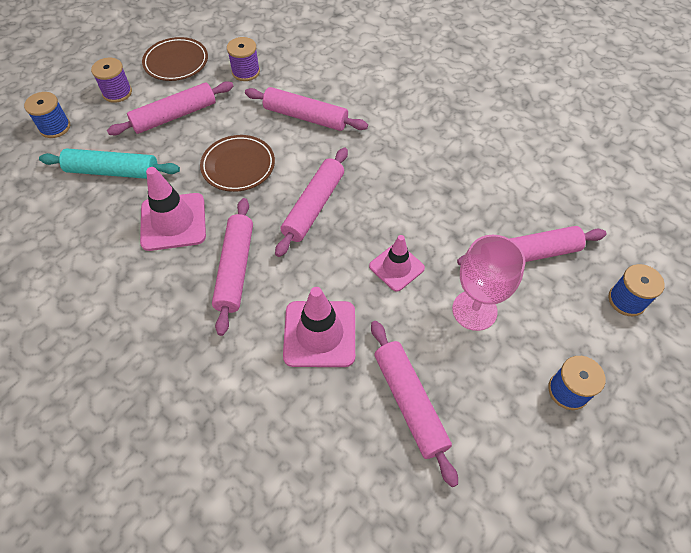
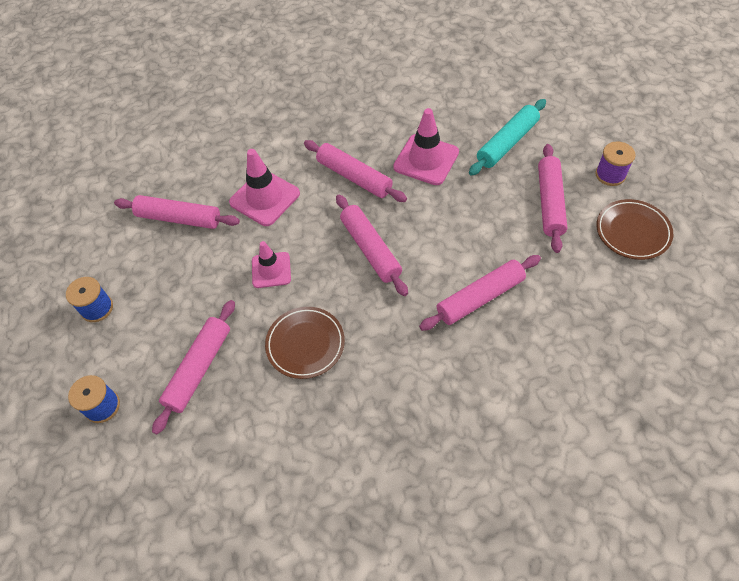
camera: 130 degrees right, 0 degrees up
blue spool [24,92,70,138] -> none
brown plate [200,135,275,192] -> brown plate moved to [265,307,345,379]
purple spool [227,37,260,81] -> none
pink goblet [452,235,526,331] -> none

